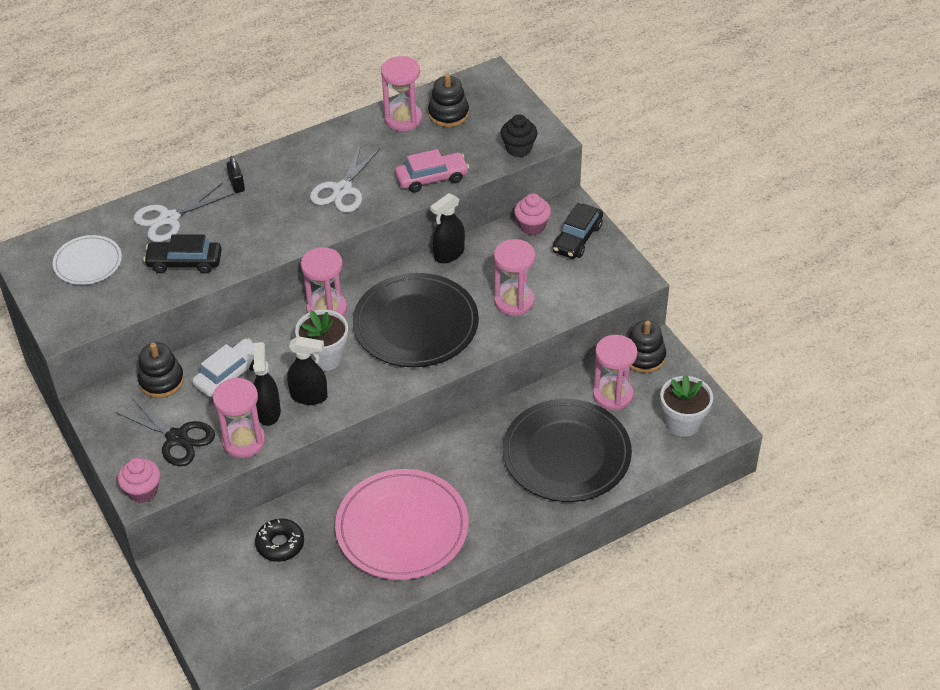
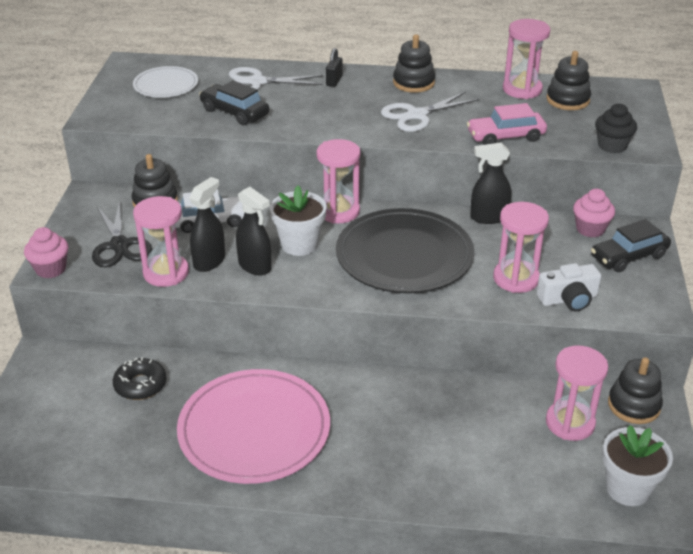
camera: 35 degrees right, 10 degrees down
pink car [395,149,469,193] -> pink car turned 150 degrees clockwise [467,103,547,145]
black plate [503,399,632,502] -> none
none -> black stacking toy [393,34,435,93]
none -> white camera [537,263,601,312]

